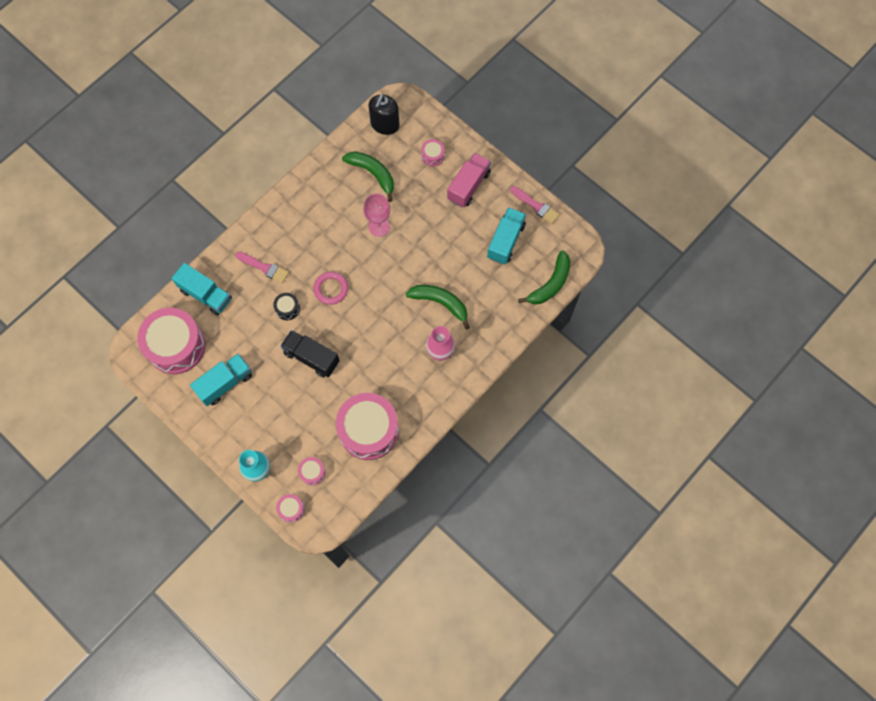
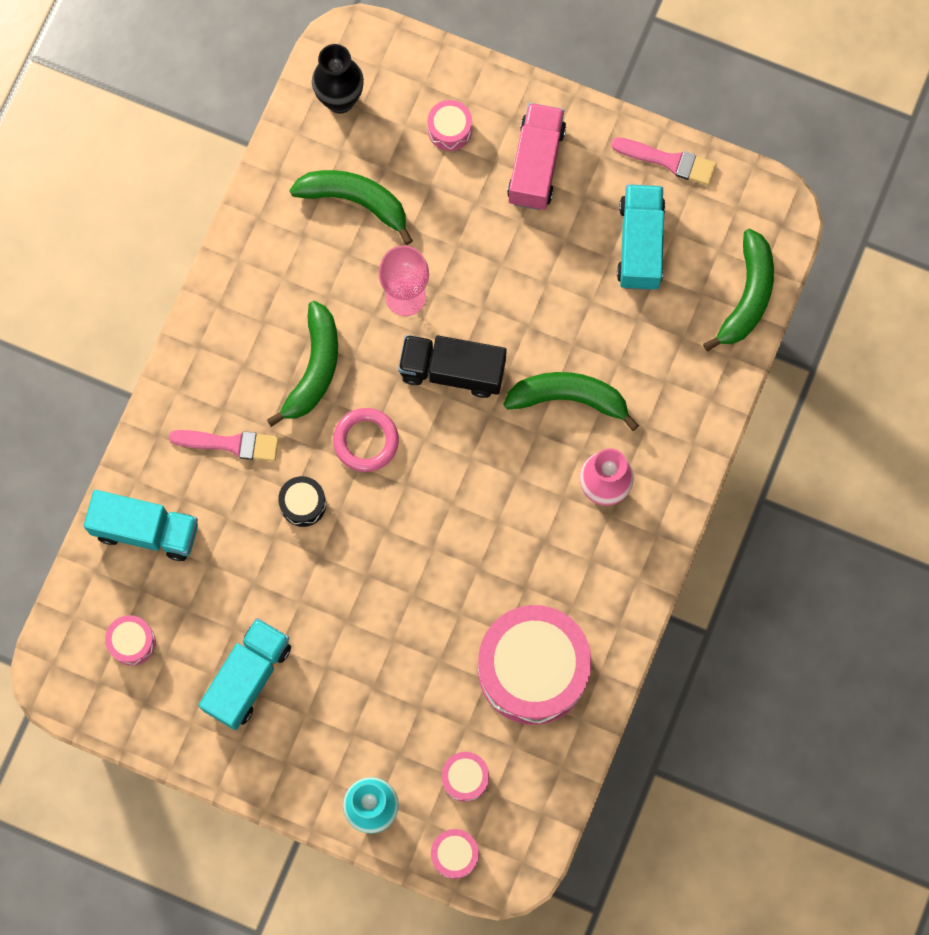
camera: 20 degrees left, 5 degrees up
pink drum [137,308,205,374] -> pink drum [105,615,156,666], size x0.42
black truck [280,330,340,377] -> black truck moved to [398,335,507,398]
black soap dispenser [369,94,400,135] -> black vase [312,44,364,114]
none -> green banana [267,301,338,427]

